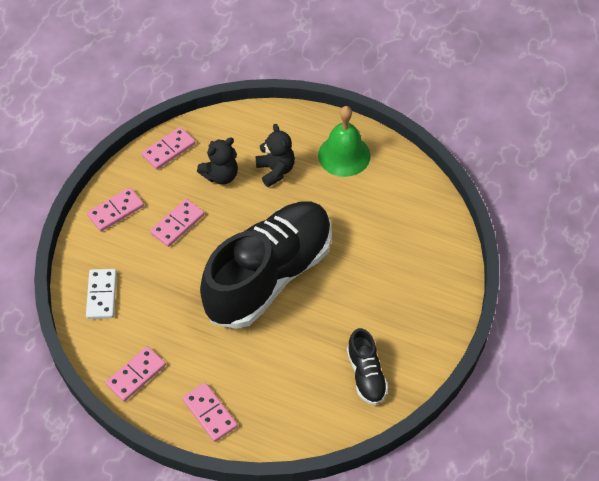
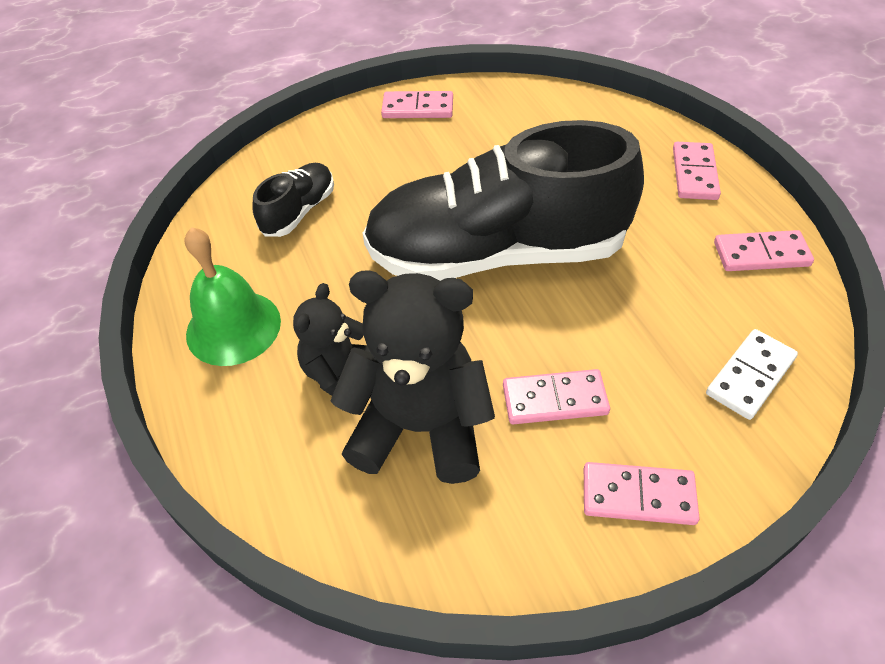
camera: 135 degrees left, 5 degrees down
pink domino [142,127,196,170] -> pink domino moved to [381,91,453,118]
black teddy bear [197,138,238,185] -> black teddy bear [331,270,495,484], size x1.75
black shoe [347,328,388,405] -> black shoe moved to [252,163,334,237]

